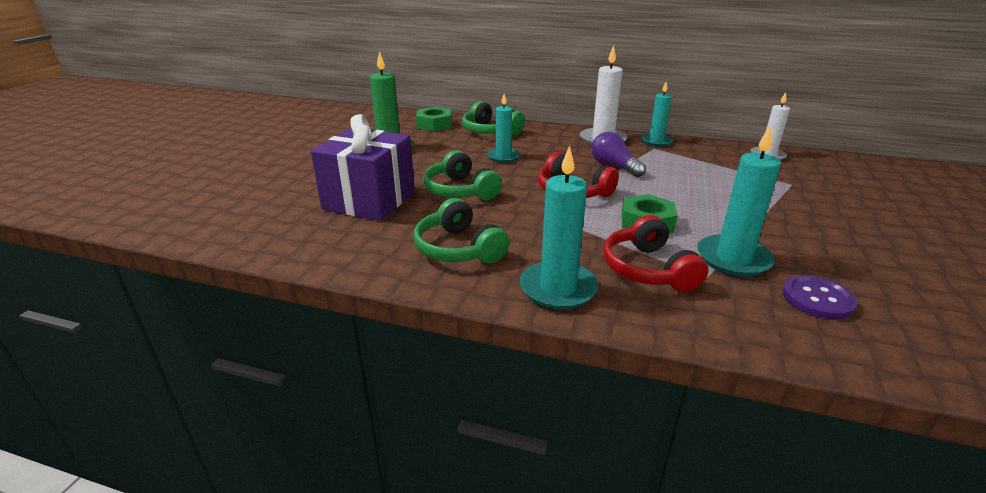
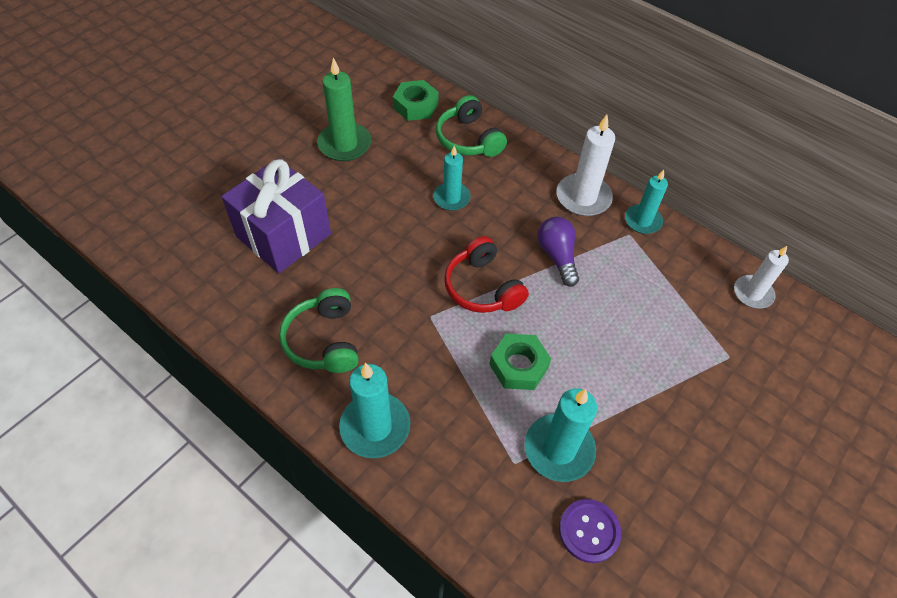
camera: 20 degrees right, 25 degrees up
green headphones [423,150,502,200] -> none
red headphones [603,215,708,292] -> none

